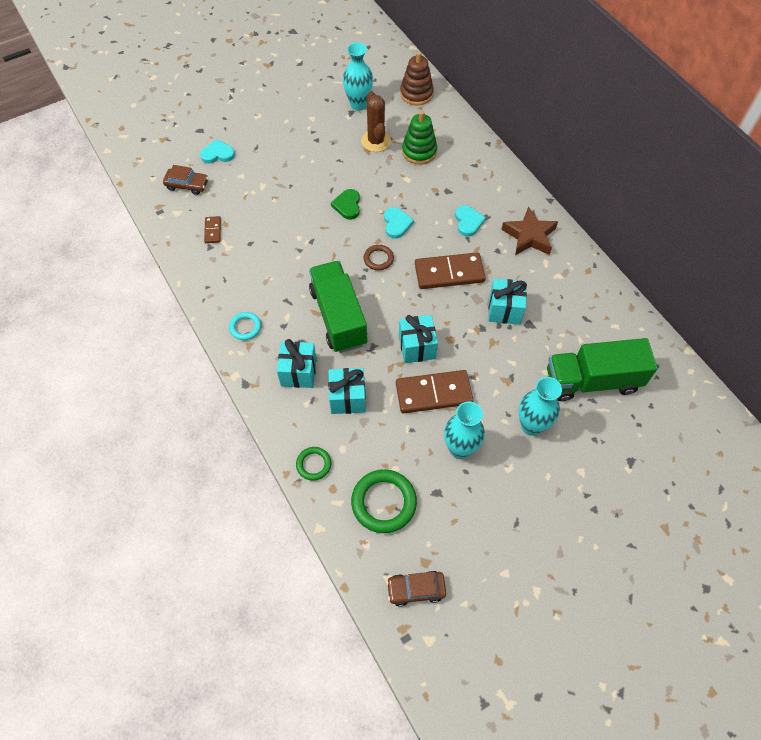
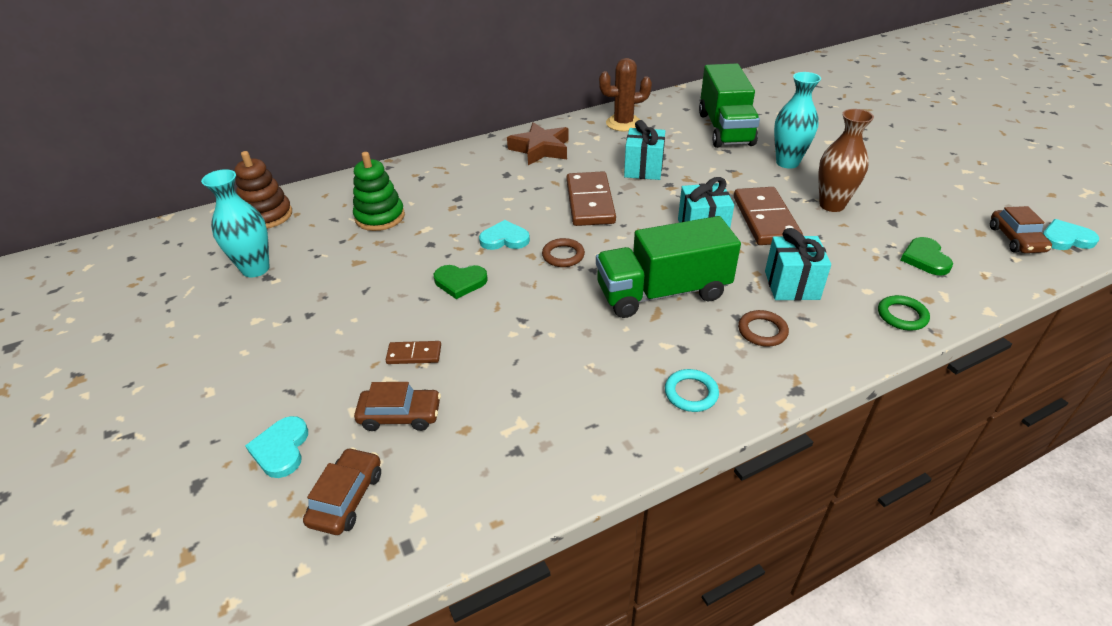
camera: 85 degrees left, 20 degrees down
brown domino [204,216,221,243] -> brown domino moved to [386,341,441,364]
turquoise gift [277,339,316,388] -> brown ring [738,310,789,347]
green ring [351,469,417,533] -> green heart [901,237,953,276]
brown cactus [361,91,391,152] -> brown cactus moved to [599,58,652,131]
turquoise vase [444,402,485,459] -> brown vase [819,109,874,212]
turquoise heart [455,205,486,237] -> turquoise heart moved to [1043,219,1099,250]
none -> brown car [354,382,441,431]

